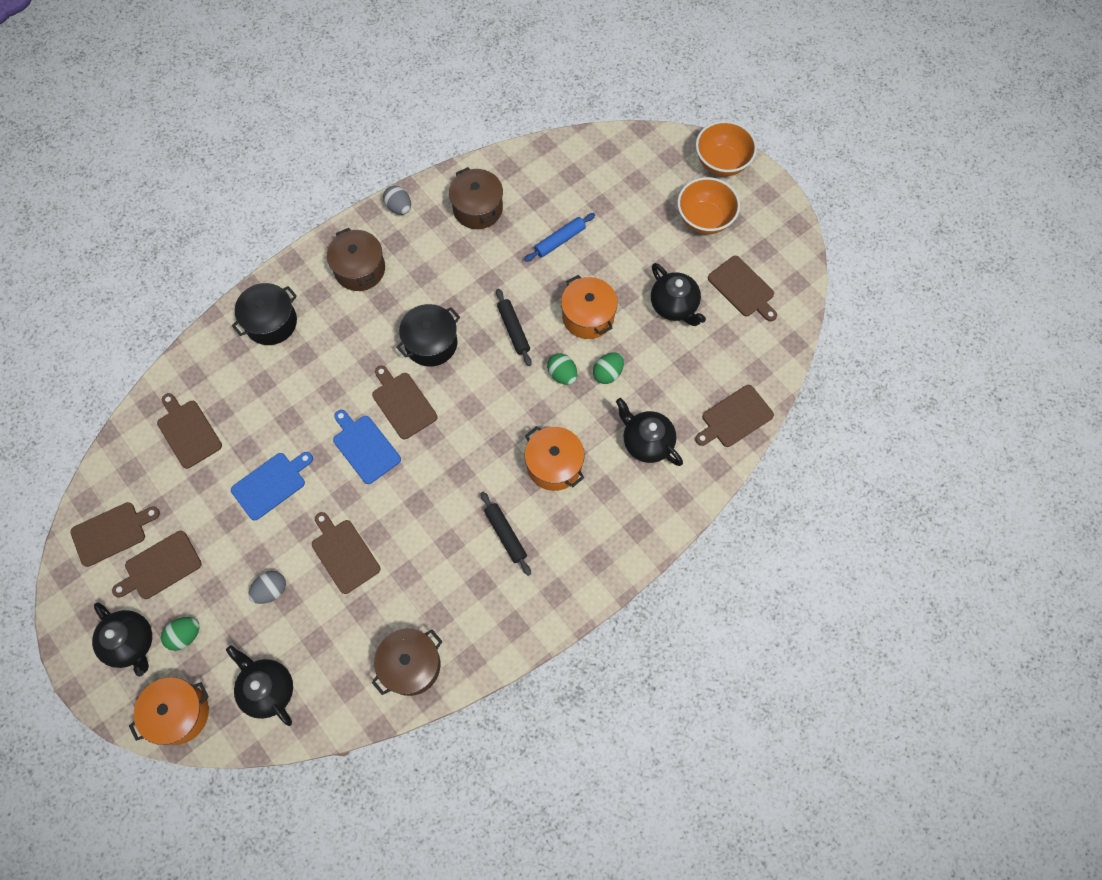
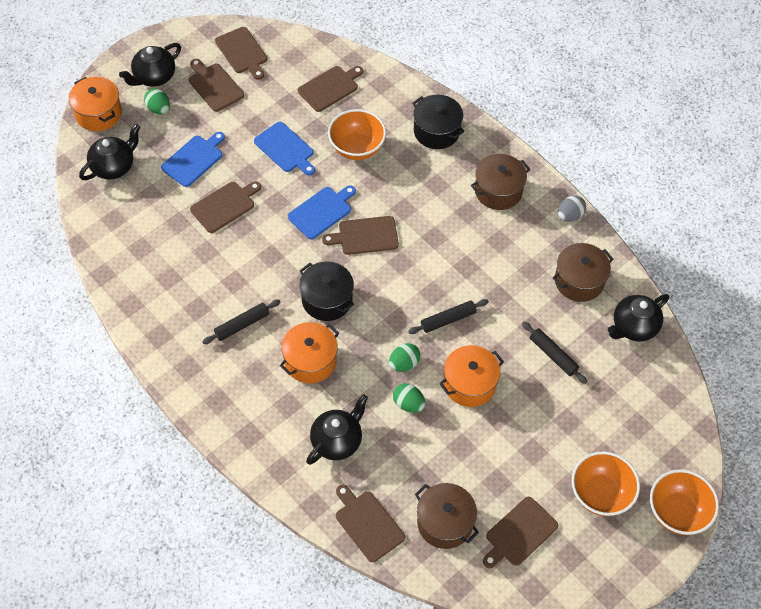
camera: 85 degrees right, 10 degrees down
grey egg [249,571,286,604] -> blue cutting board [161,132,225,187]
brown cutting board [372,366,437,439] -> brown cutting board turned 150 degrees counterclockwise [322,216,399,255]
brown pot [372,629,442,696] -> brown pot moved to [415,483,479,549]
black pot [396,304,460,366] -> black pot moved to [299,261,354,321]
blue rolling pin [524,213,595,262] -> black rolling pin [522,321,587,384]
black teapot [651,263,706,326] -> black teapot moved to [608,294,669,342]
none -> orange bowl [328,109,386,160]

